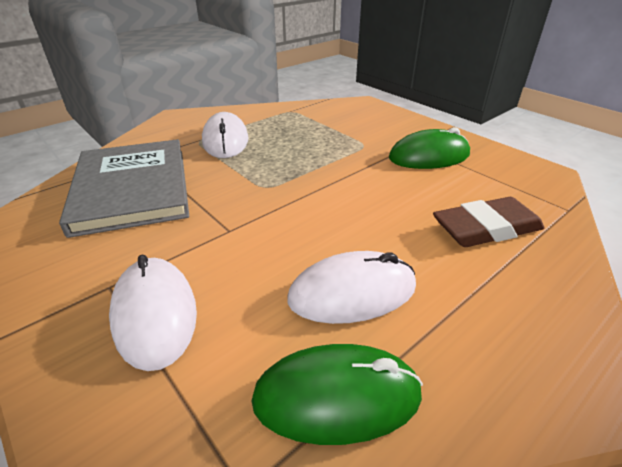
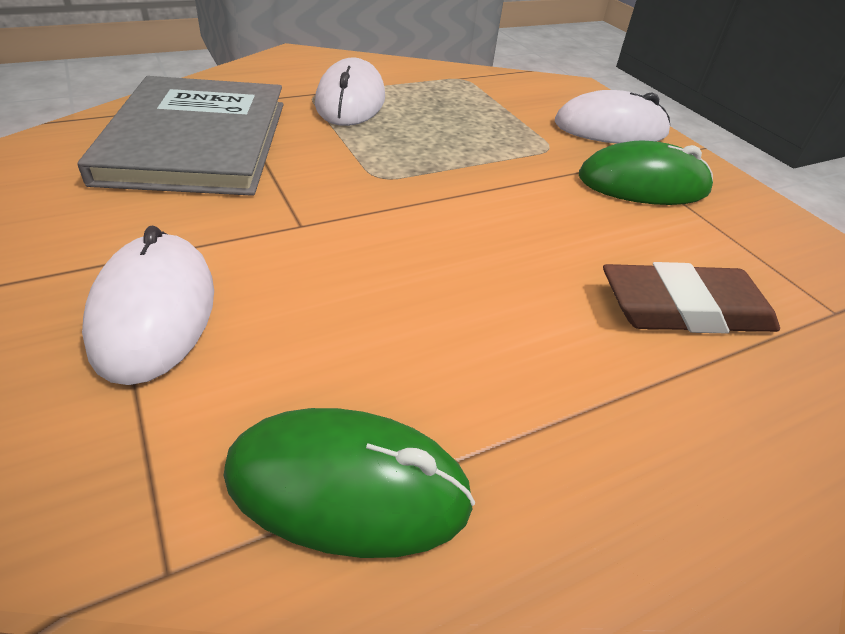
camera: 10 degrees right, 5 degrees up
white mouse [287,251,416,324] -> white mouse moved to [555,90,670,144]

